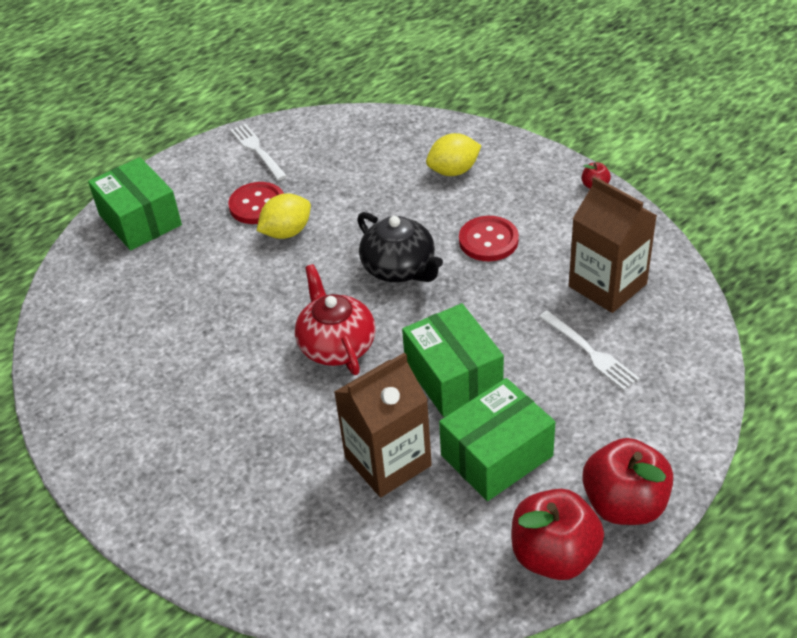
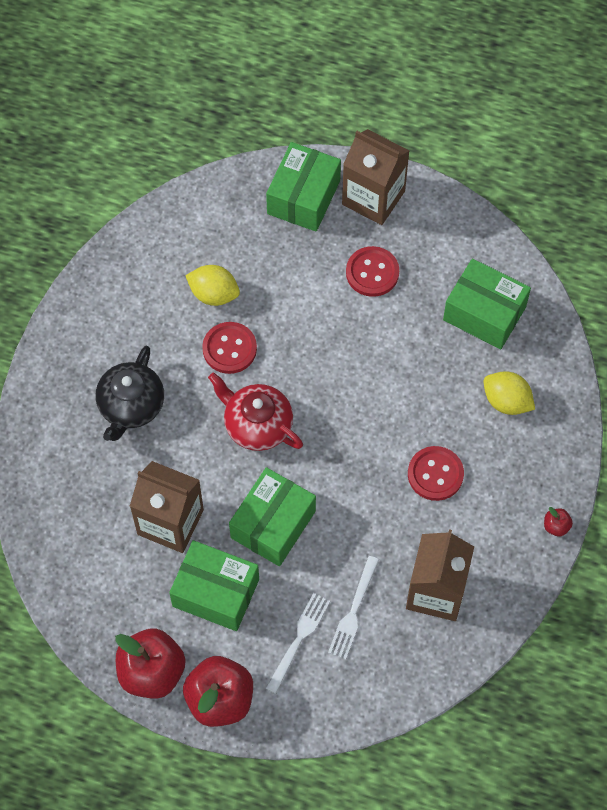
camera: 55 degrees right, 20 degrees up
white fork [230,124,287,181] -> white fork moved to [266,593,330,694]
yellow lemon [257,193,311,239] -> yellow lemon moved to [185,265,240,306]
red teapot [295,264,375,375] -> red teapot turned 90 degrees counterclockwise [208,372,303,451]
black teapot [357,212,443,282] -> black teapot moved to [96,346,164,441]
none -> red button [202,322,257,374]
none -> brown carton [342,129,409,225]
none -> green box [443,258,531,349]

